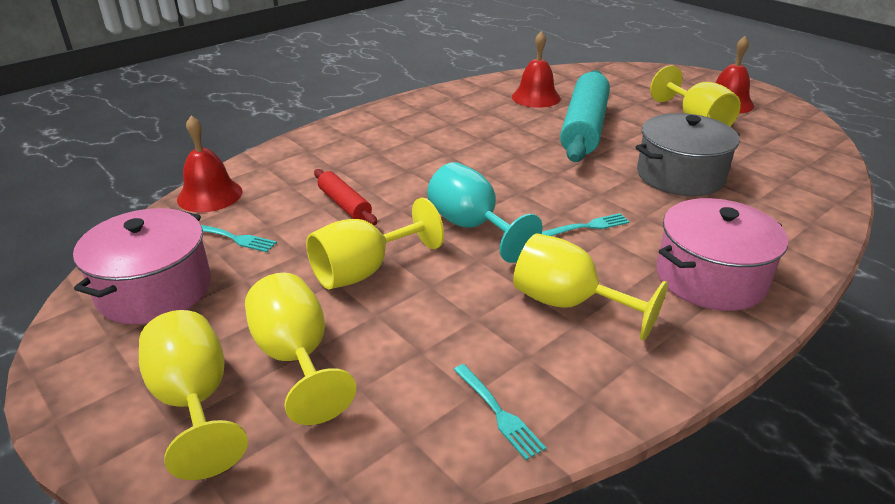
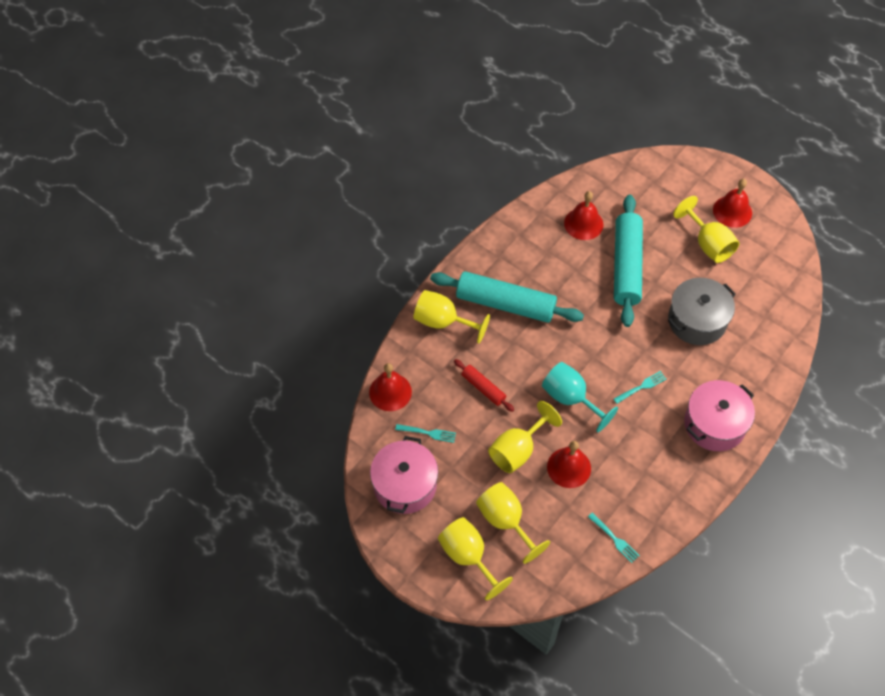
camera: 10 degrees left, 25 degrees up
yellow goblet [513,233,668,341] -> yellow goblet moved to [414,290,490,343]
none -> turquoise rolling pin [430,271,584,323]
none -> red bell [547,441,591,488]

